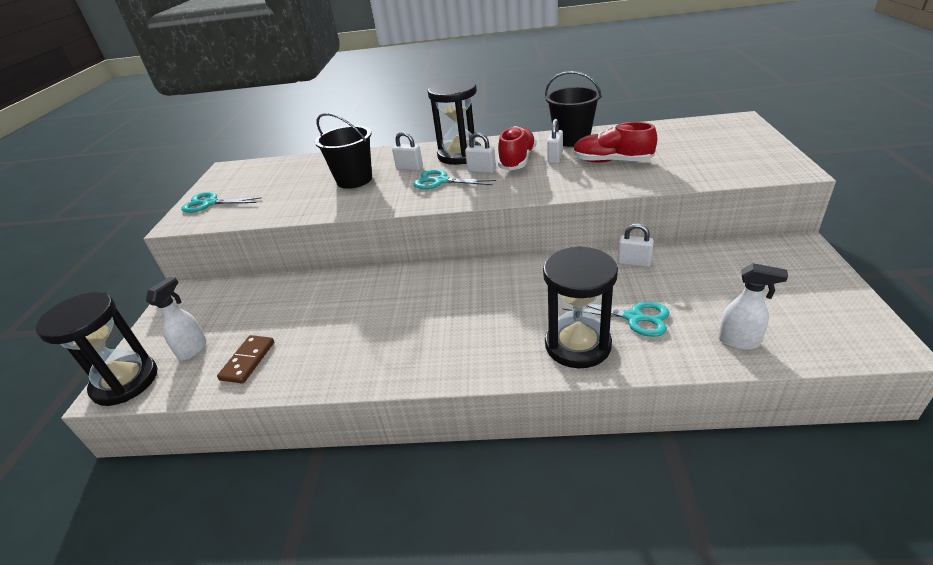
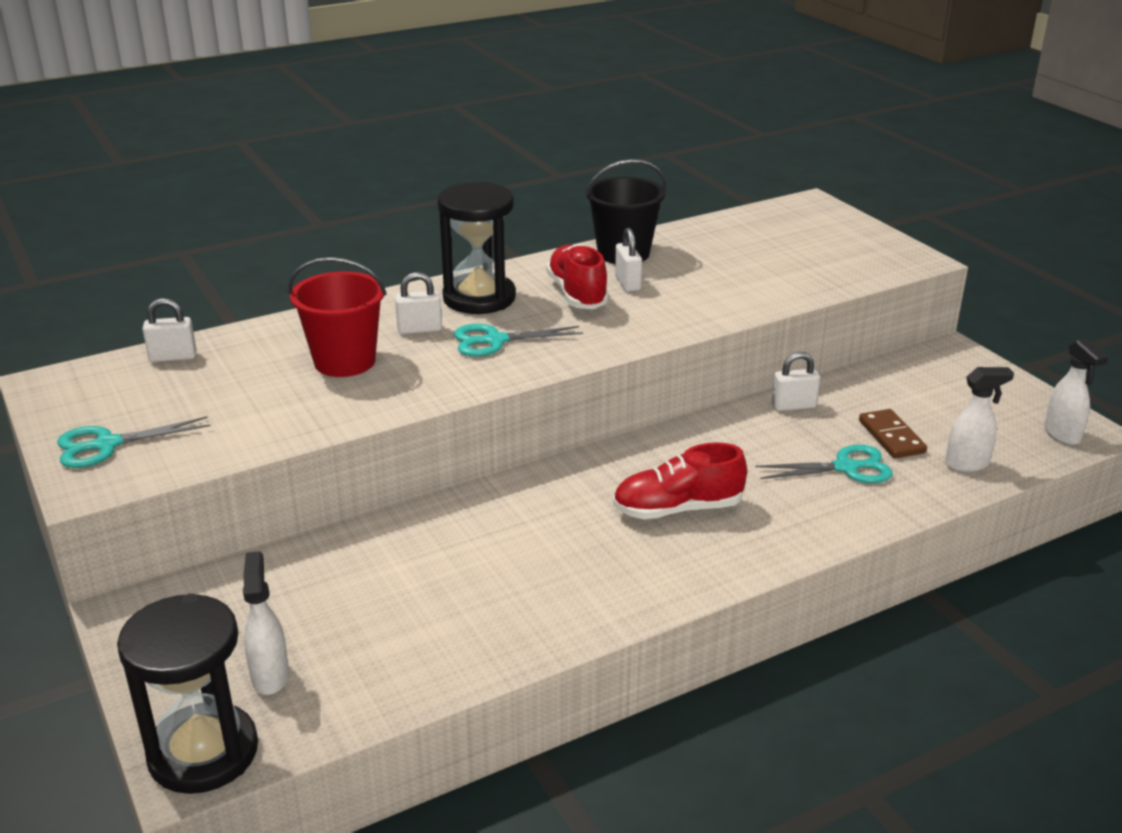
camera: 35 degrees left, 5 degrees down
brown domino [217,335,274,384] -> brown domino moved to [859,409,927,458]
black bucket [315,113,372,189] -> red bucket [288,257,387,377]
white padlock [465,132,496,173] -> white padlock moved to [142,298,197,362]
black hourglass [543,246,618,368] -> none
red shoe [573,122,657,163] -> red shoe moved to [613,443,747,519]
none -> white spray bottle [1044,338,1108,445]

